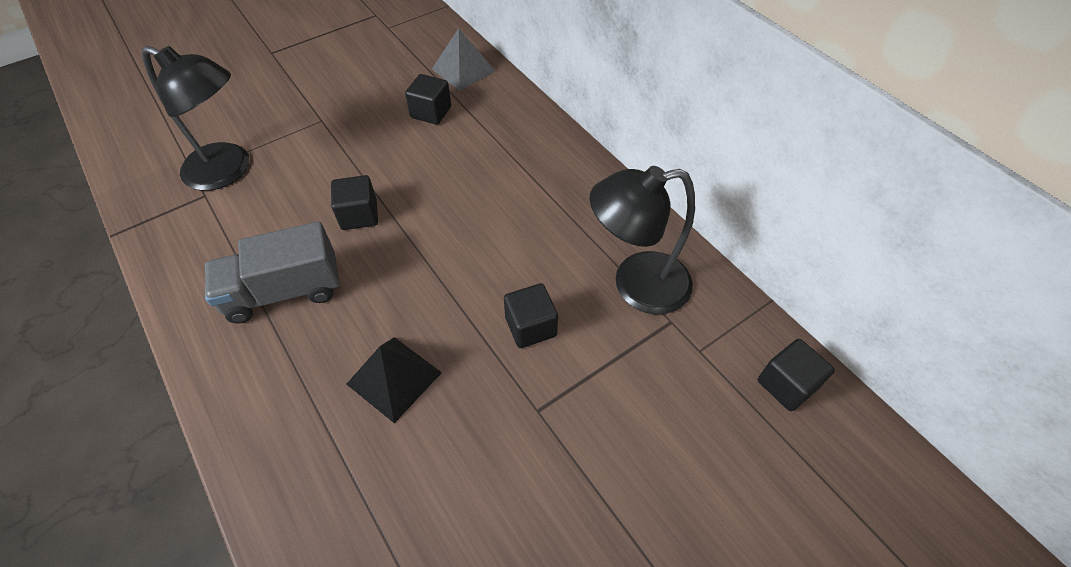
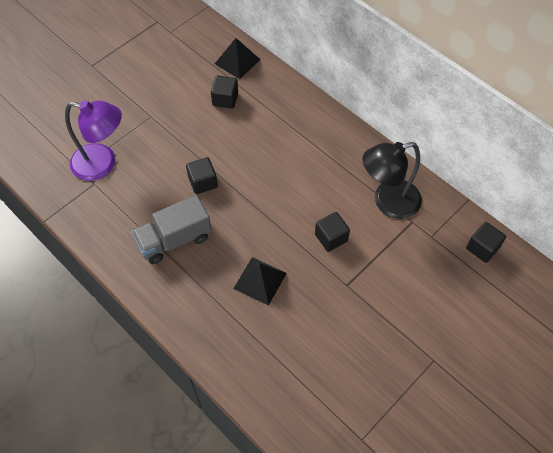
camera: 10 degrees left, 5 degrees up
black lamp [142,46,249,191] -> purple lamp [65,100,122,181]
grey pyramid [432,28,495,91] -> black pyramid [215,38,261,79]

